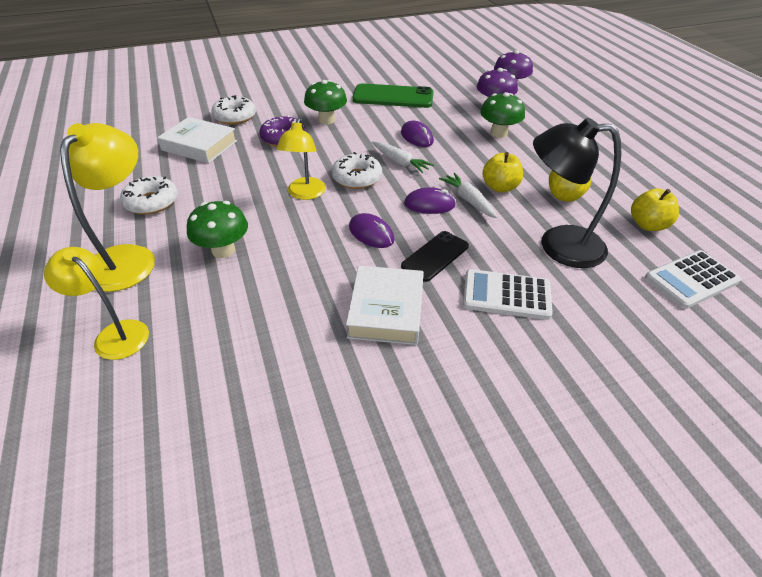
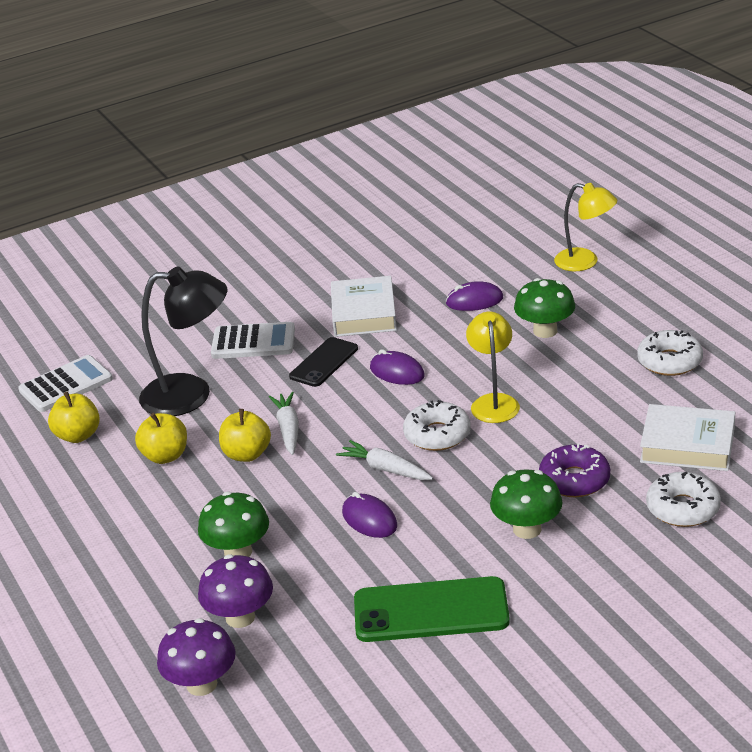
camera: 175 degrees right, 10 degrees down
yellow lamp [60,123,155,292] -> none
purple mouse [404,187,456,214] -> purple mouse moved to [446,281,503,311]
white carrot [439,173,498,218] -> white carrot turned 150 degrees counterclockwise [269,392,299,455]

